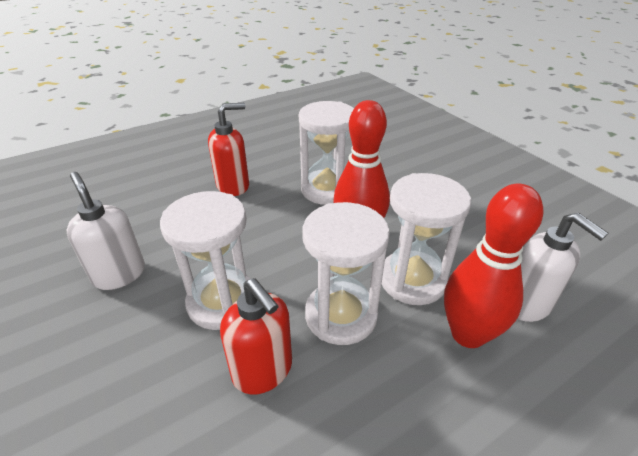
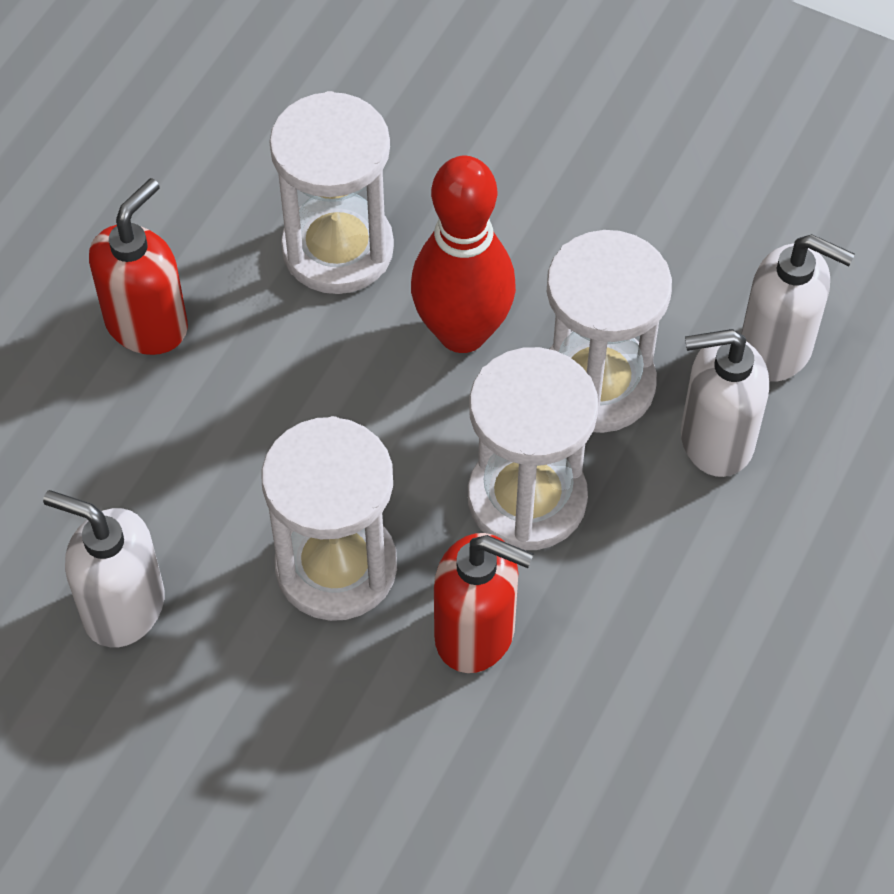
camera: 30 degrees left, 20 degrees up
red bowling pin [444,183,543,348] -> white soap dispenser [681,329,769,477]

